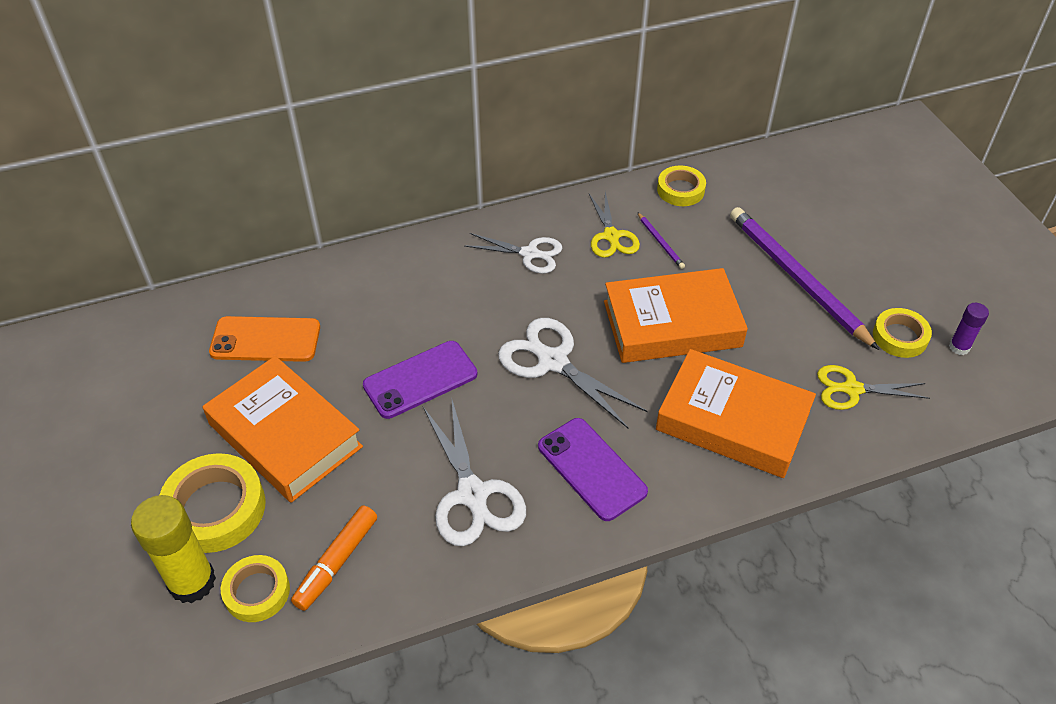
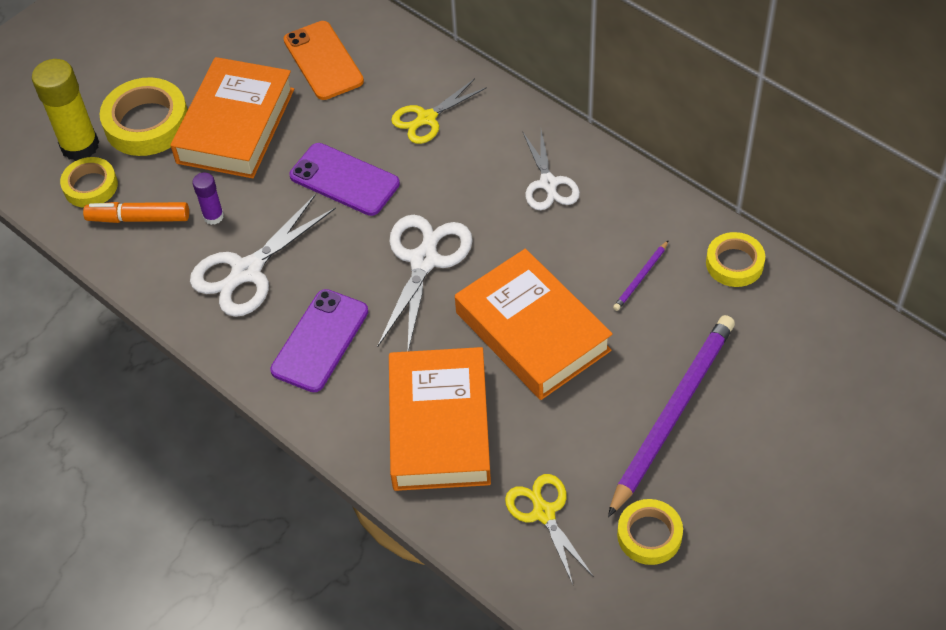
camera: 65 degrees right, 5 degrees up
yellow scissors [589,192,640,258] -> yellow scissors moved to [391,79,487,144]
purple glue stick [949,303,989,355] -> purple glue stick moved to [192,172,224,225]

